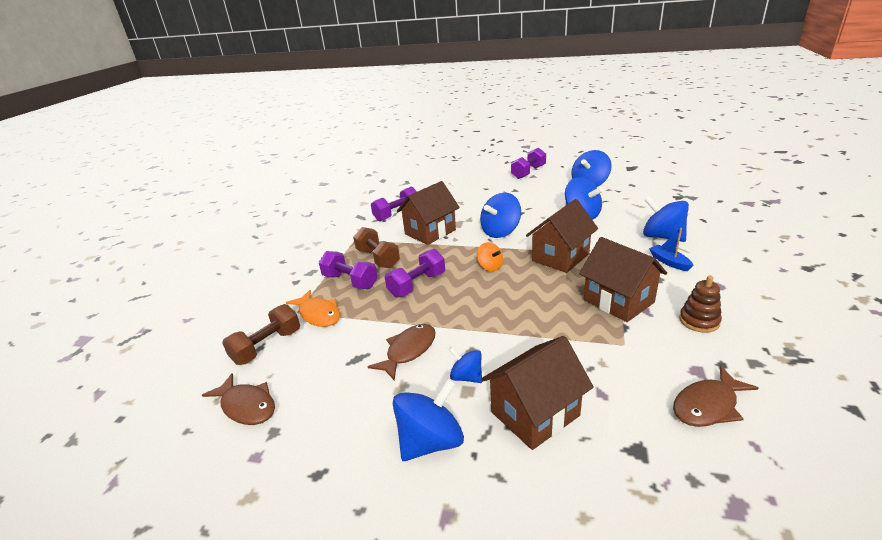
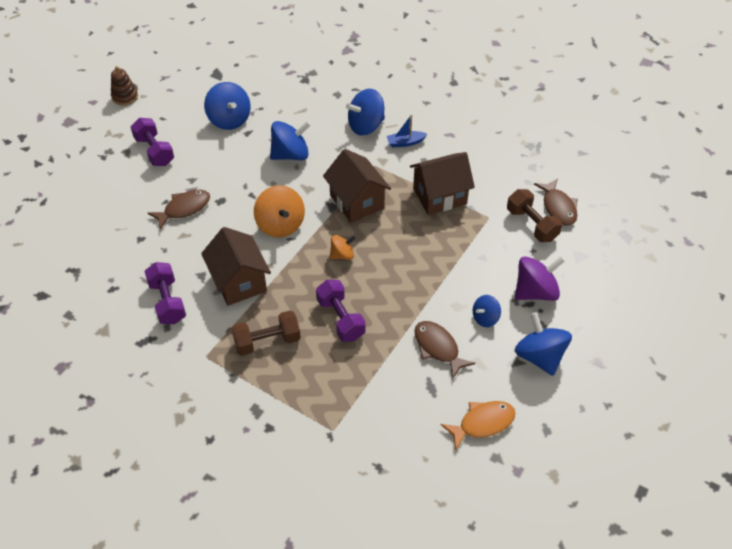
camera: 75 degrees left, 20 degrees up
brown fish [202,373,275,425] -> brown fish moved to [148,190,210,230]
brown dumbbell [222,304,300,365] -> brown dumbbell moved to [507,189,562,242]
orange fish [286,290,340,327] -> orange fish moved to [441,401,515,450]
purple dumbbell [319,251,378,289] -> none
blue spinning top [480,193,521,238] -> orange spinning top [254,185,305,237]
brown house [481,336,594,450] -> purple spinning top [515,256,565,301]
brown stacking toy [679,276,722,333] -> brown stacking toy moved to [111,66,138,105]

